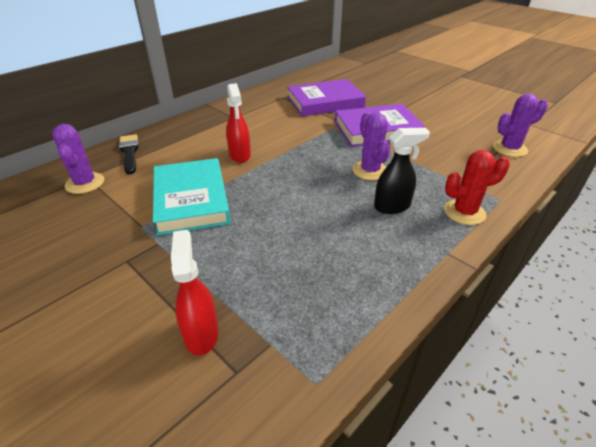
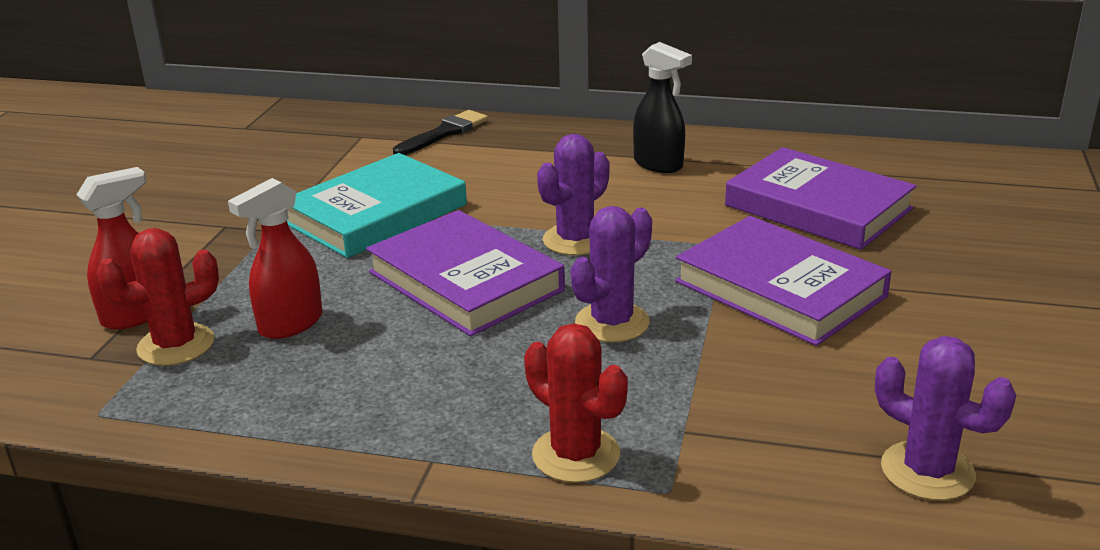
camera: 60 degrees right, 10 degrees down
purple cactus [52,124,104,194] -> purple cactus moved to [537,134,610,255]
red spray bottle [226,83,251,163] -> red spray bottle moved to [228,178,323,339]
black spray bottle [374,127,430,214] -> black spray bottle moved to [633,42,692,173]
none -> red cactus [97,228,219,366]
none -> purple book [366,210,565,336]

